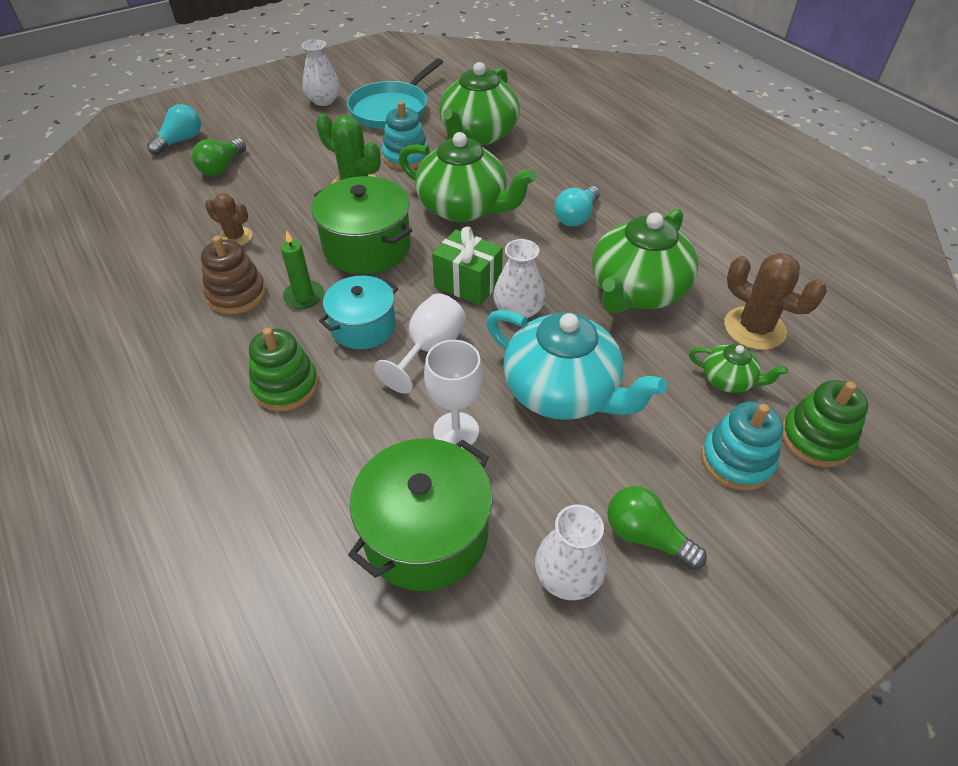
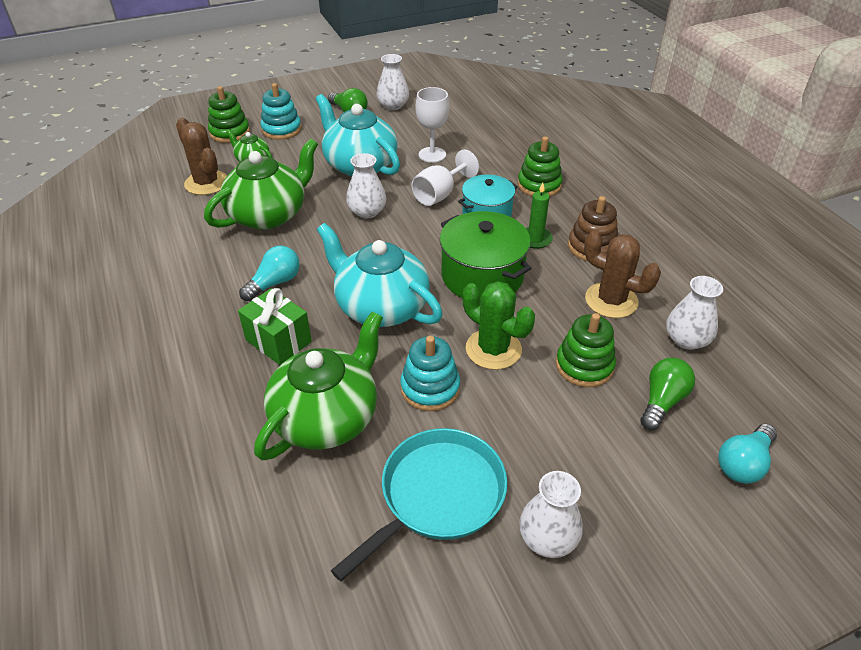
camera: 170 degrees left, 5 degrees down
brown cactus [205,193,252,246] -> brown cactus [584,230,661,318], size x1.61
green pot [348,439,493,591] -> none
green teapot [399,132,536,222] -> turquoise teapot [317,223,443,327]
green gift [432,227,503,305] -> green gift moved to [238,288,312,365]
none -> green stacking toy [556,313,616,387]
none -> white vase [666,276,723,350]

